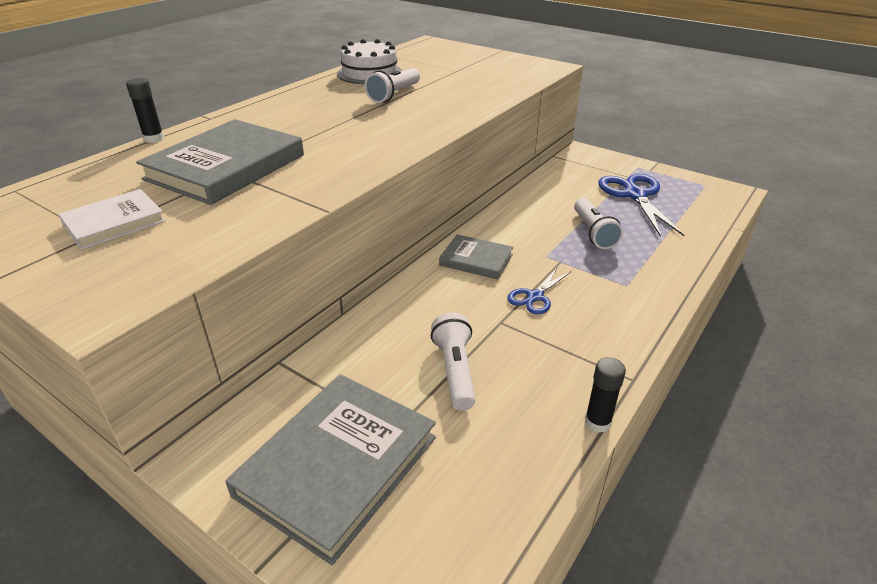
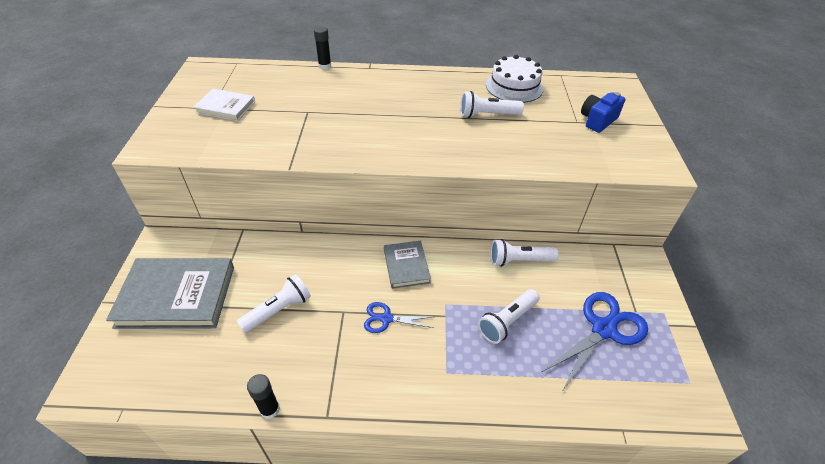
camera: 55 degrees right, 10 degrees up
grey book [136,119,304,205] -> none
none -> white flashlight [491,239,559,267]
none -> blue camera [581,92,625,133]

